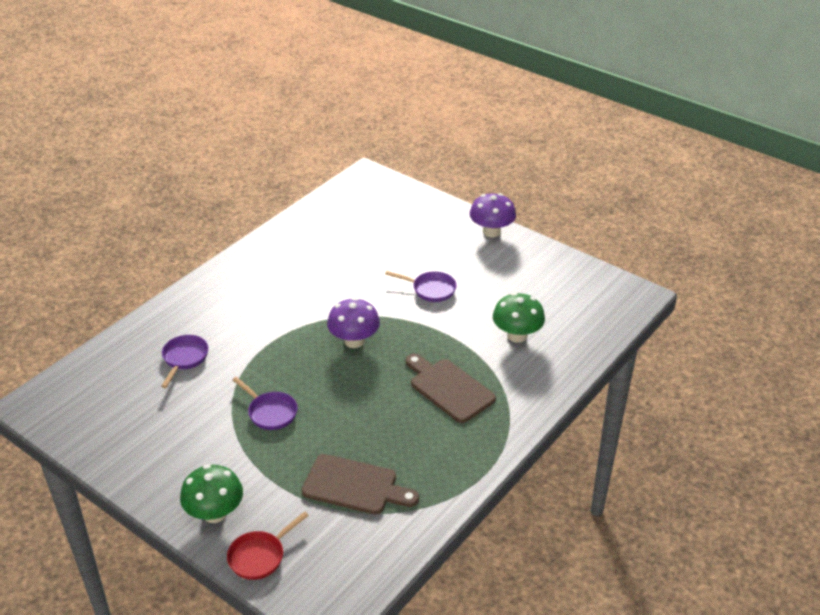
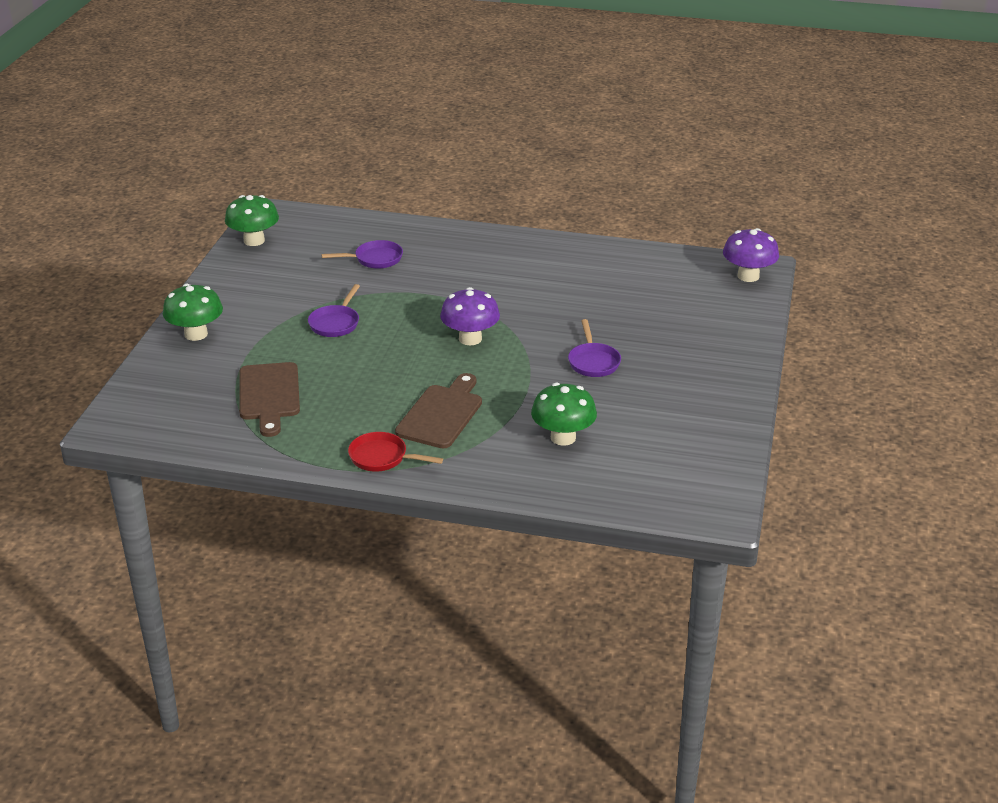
camera: 65 degrees right, 5 degrees down
red pan [227,511,309,580] -> red pan moved to [348,432,443,472]
purple mushroom [470,193,516,237] -> purple mushroom moved to [723,228,779,282]
none -> green mushroom [225,195,279,246]

